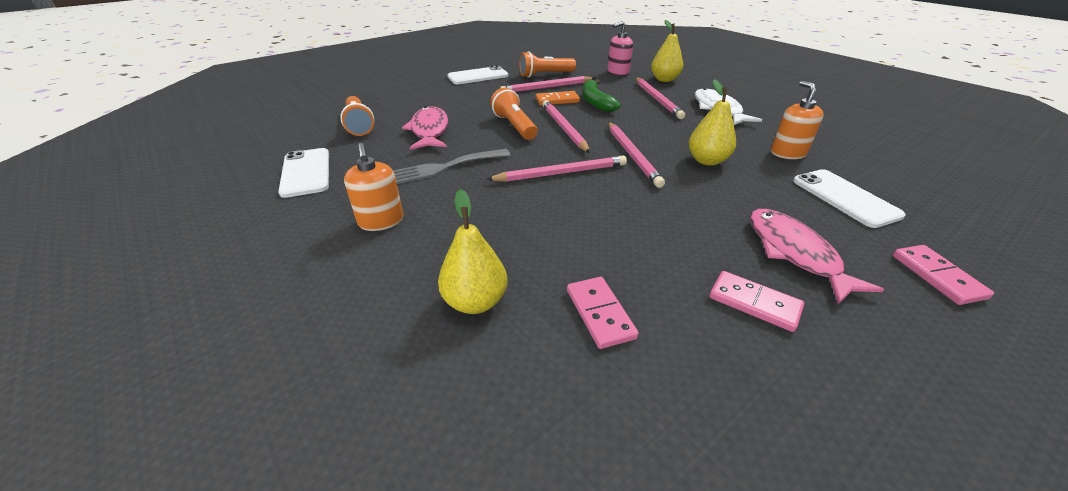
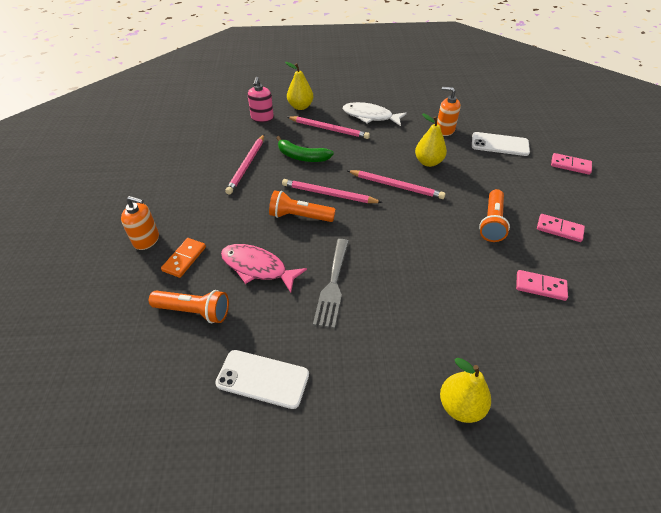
camera: 55 degrees left, 10 degrees up
orange soap dispenser [344,143,403,231] -> orange soap dispenser moved to [121,196,159,250]
yellow pear [438,189,507,314] -> yellow pear moved to [440,358,491,423]
white phone [447,65,509,84] -> none
pink pencil [486,155,627,182] -> none
orange flashlight [519,51,576,78] -> orange flashlight moved to [479,189,510,242]
orange domino [536,91,580,105] -> orange domino moved to [161,238,206,278]
pink domino [709,271,804,332] -> pink domino turned 45 degrees clockwise [537,214,585,242]
pink fish [750,209,884,304] -> none

